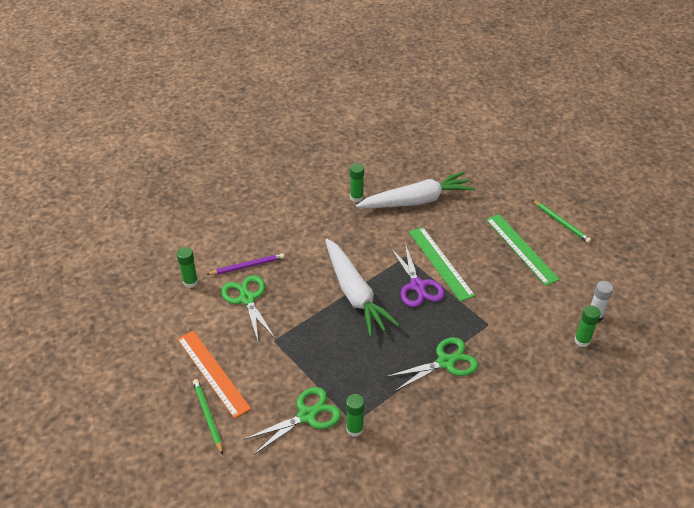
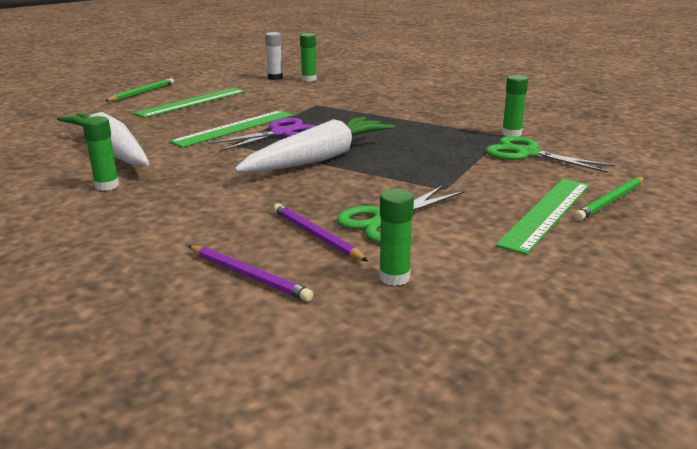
camera: 110 degrees left, 20 degrees down
orange ruler [177,331,251,419] -> green ruler [495,179,589,255]
green scissors [386,337,478,391] -> none
none -> purple pencil [188,245,313,302]

